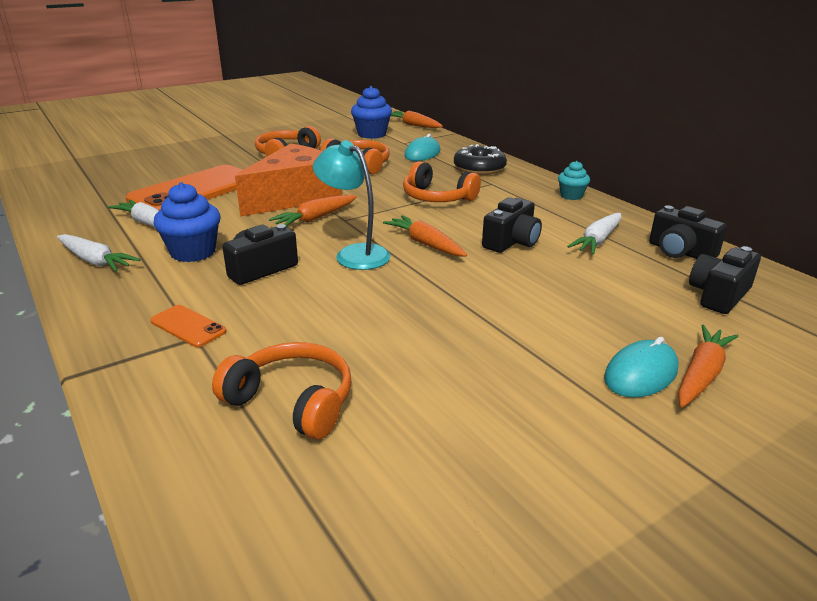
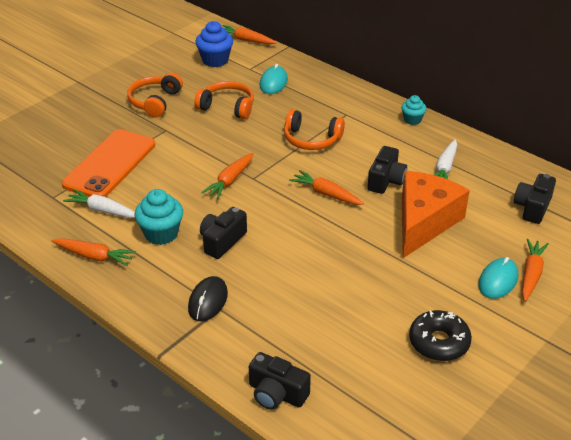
camera: 15 degrees left, 10 degrees up
white carrot [57,234,141,272] -> orange carrot [52,238,136,266]
orange phone [150,305,226,347] -> black mouse [188,276,228,321]
blue cupcake [153,182,221,262] -> turquoise cupcake [135,189,183,245]
orange headphones [212,342,352,439] -> none
orange cheese [235,144,341,217] -> orange cheese moved to [402,171,470,258]
turquoise lamp [313,140,391,270] -> none
black donut [454,144,507,175] -> black donut moved to [409,310,472,361]
black camera [649,205,727,259] -> black camera moved to [249,352,311,410]

